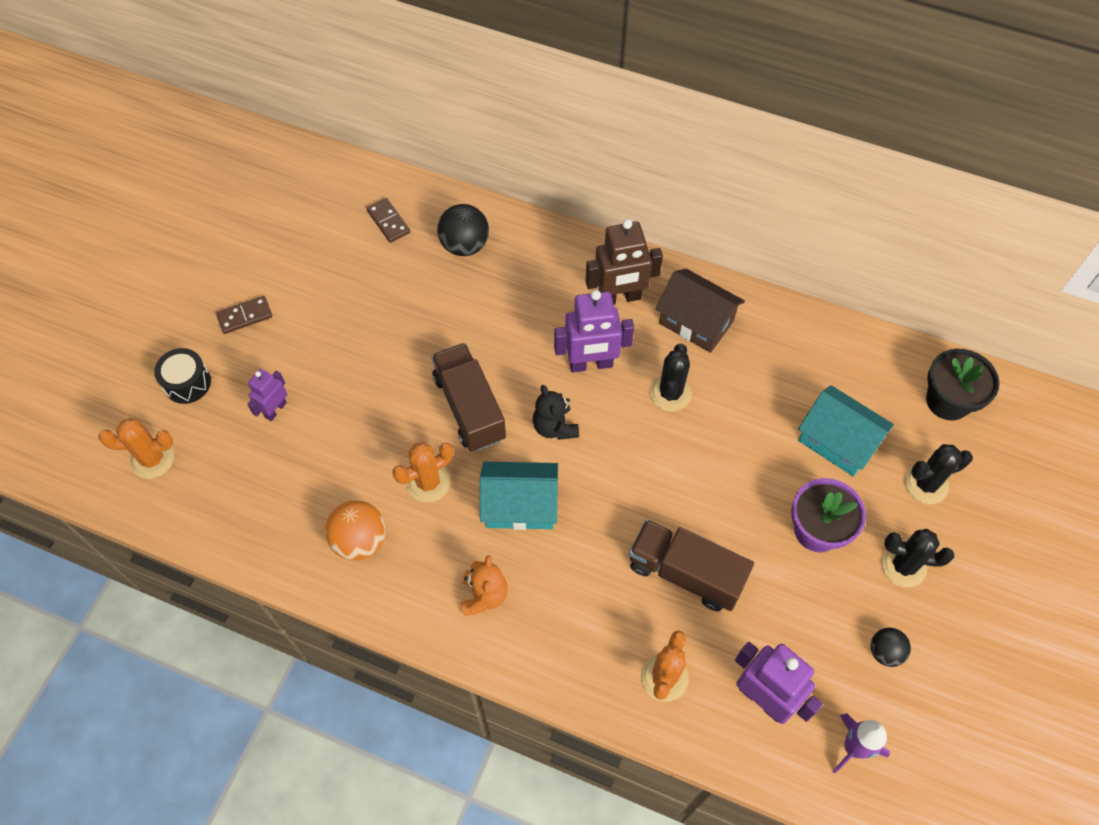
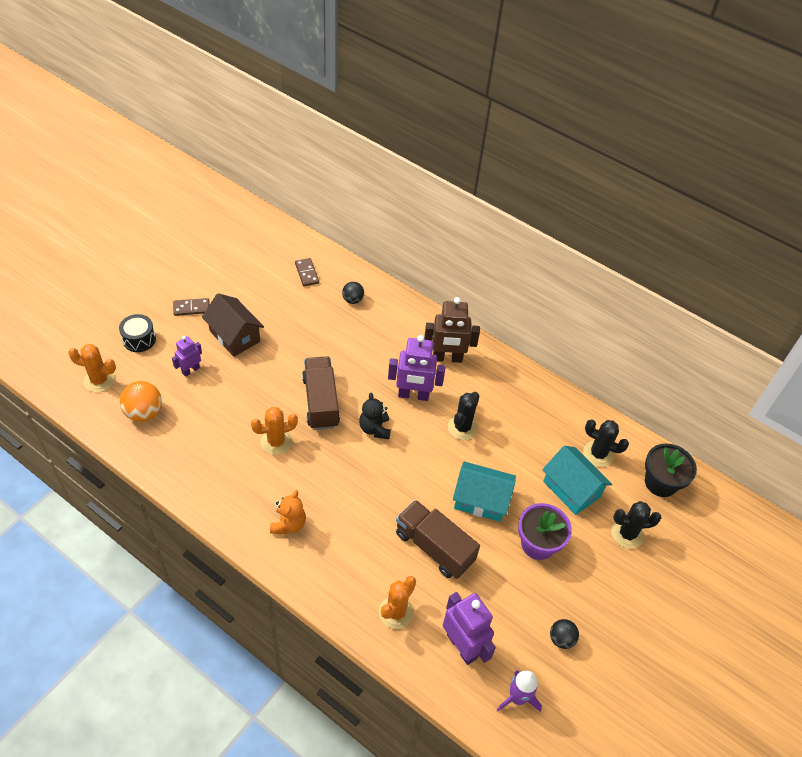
camera: 10 degrees right, 10 degrees down
orange ball [325,500,386,561] -> orange ball moved to [120,381,162,422]
black ball [437,204,489,256] -> black ball [342,282,364,304], size x0.62
turquoise house [480,462,558,530] -> turquoise house moved to [453,461,516,522]
brown house [655,269,745,353] -> brown house moved to [202,293,264,357]
black cactus [881,529,954,588] -> black cactus moved to [583,419,629,467]

